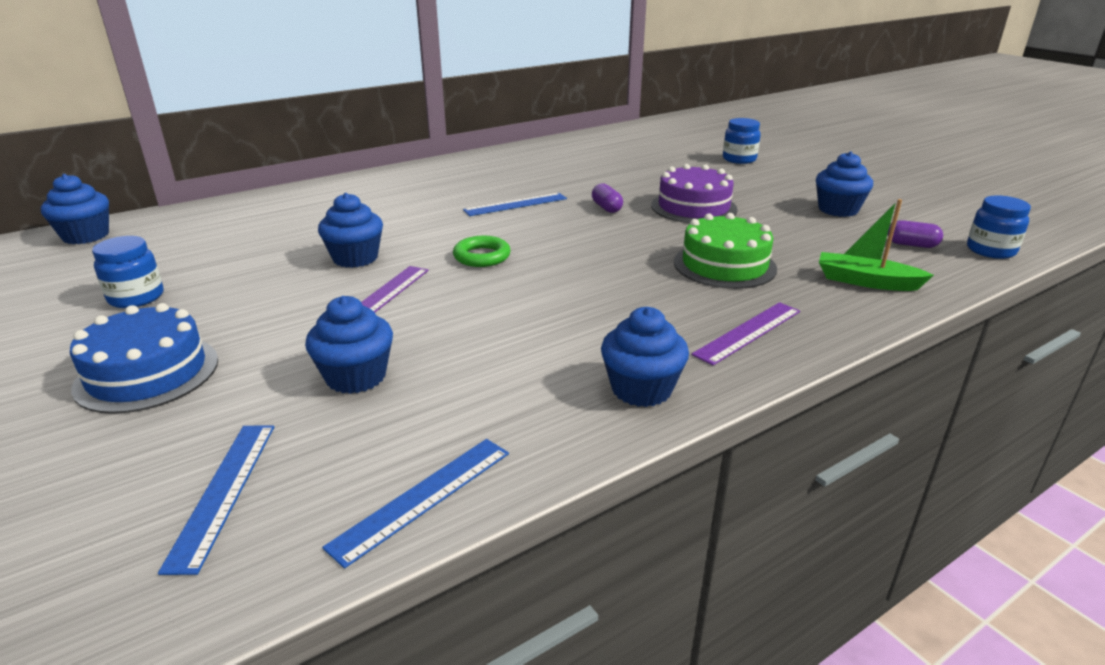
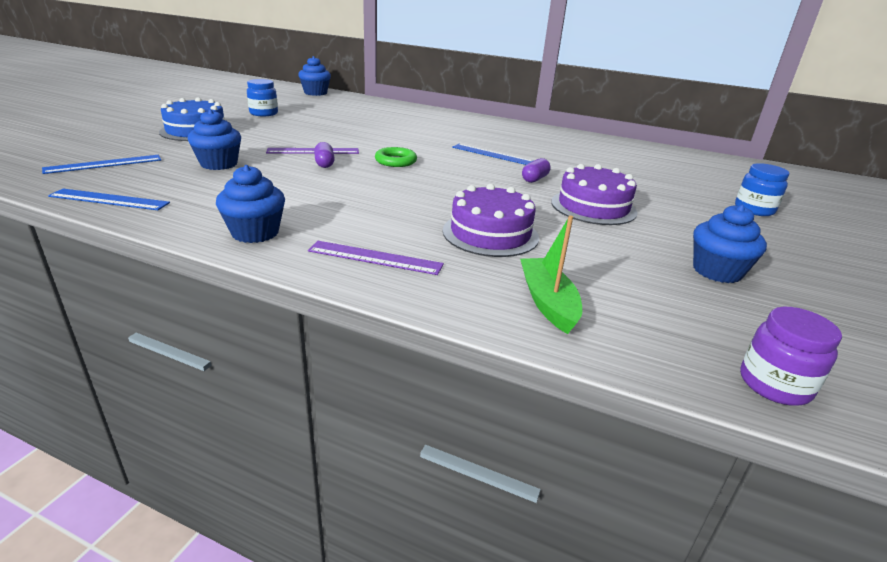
camera: 55 degrees right, 0 degrees up
blue cupcake [318,193,383,268] -> none
green cake [674,213,777,289] -> purple cake [443,184,539,257]
purple capsule [888,220,943,248] -> purple capsule moved to [314,142,335,168]
blue jar [967,195,1031,259] -> purple jar [740,307,842,406]

